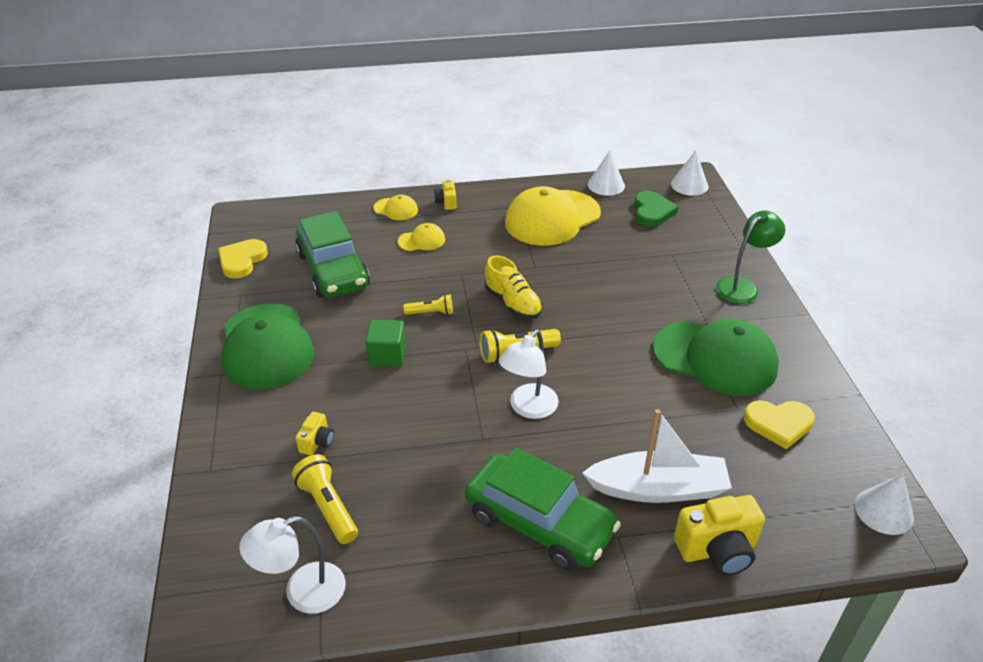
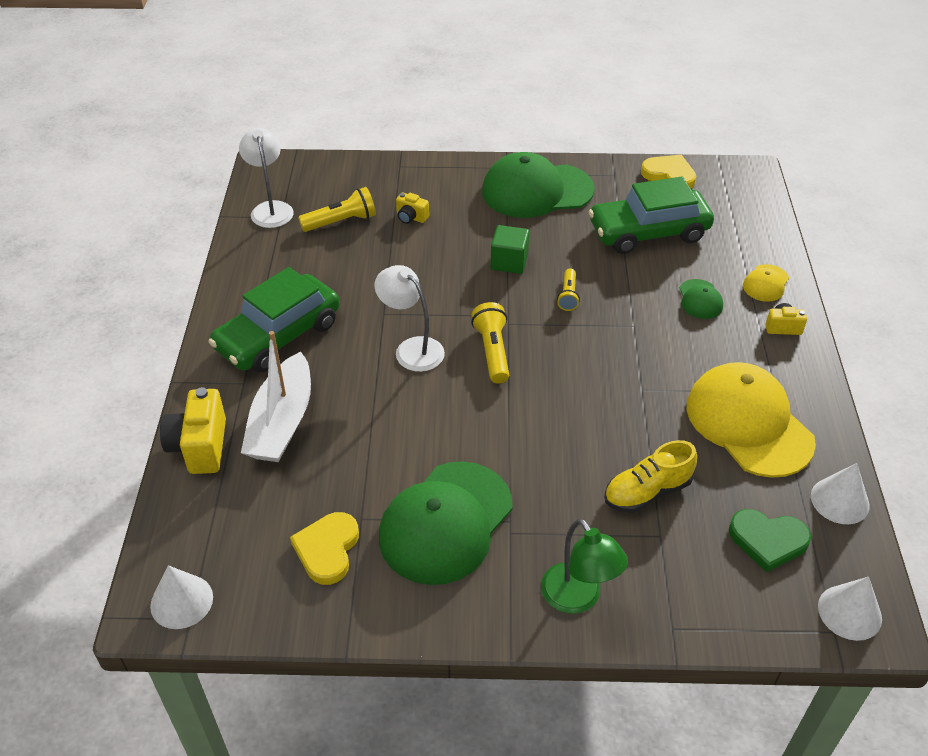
camera: 100 degrees right, 5 degrees up
yellow cap [398,223,445,251] -> green cap [680,279,723,319]
yellow shoe [485,256,543,319] -> yellow shoe moved to [604,440,697,513]

